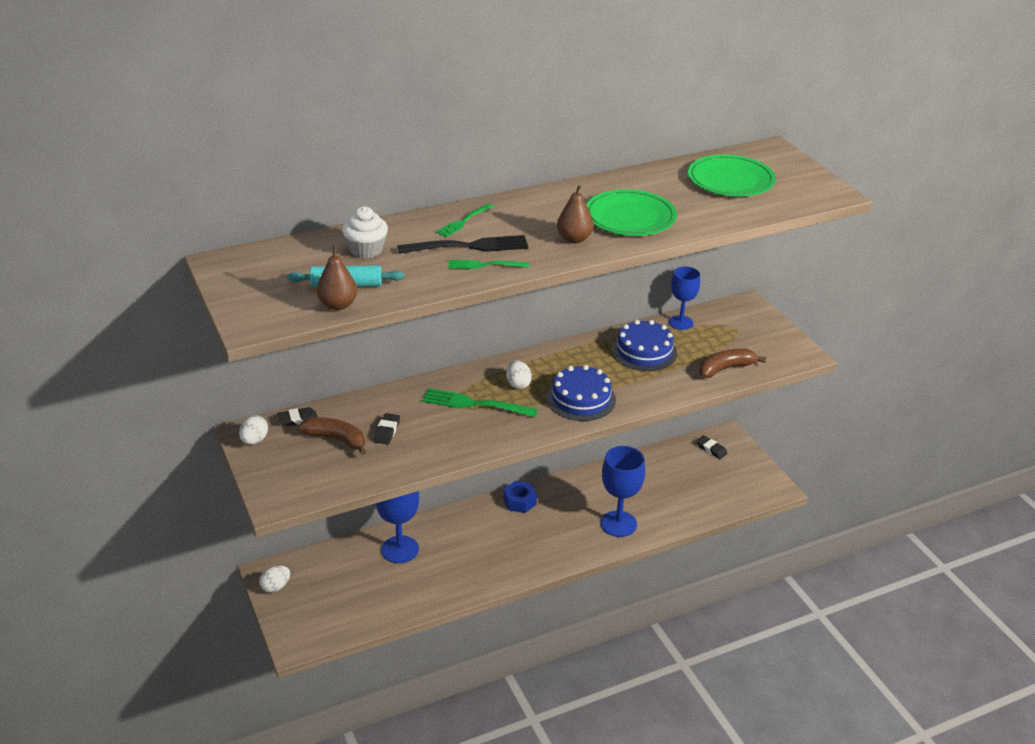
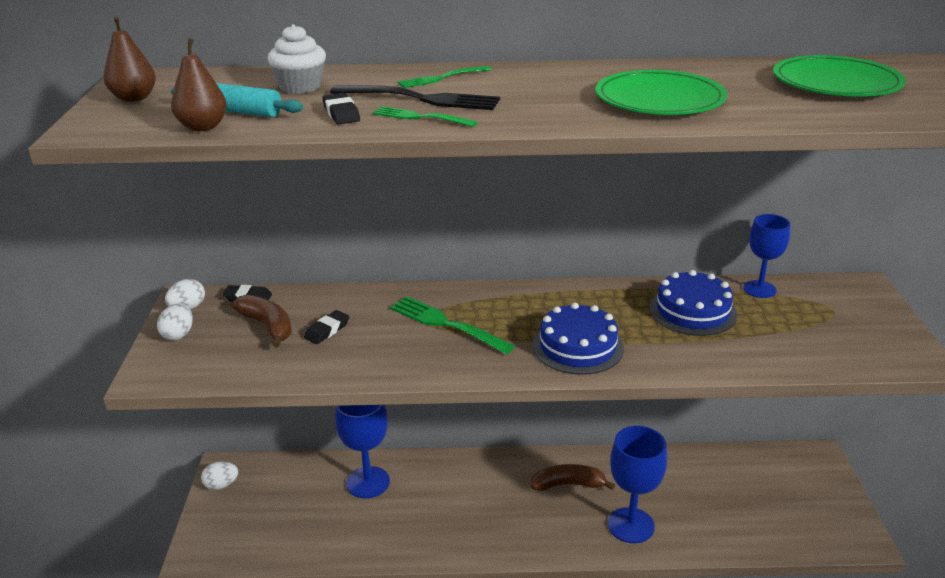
camera: 25 degrees right, 5 degrees down
blue nut [503,481,537,513] -> none
white egg [506,360,532,389] -> white egg moved to [157,304,193,340]
brown pear [557,185,594,243] -> brown pear moved to [103,17,156,102]
black eraser [696,435,728,459] -> black eraser moved to [322,93,360,124]
brown banana [699,349,766,378] -> brown banana moved to [531,464,615,491]

